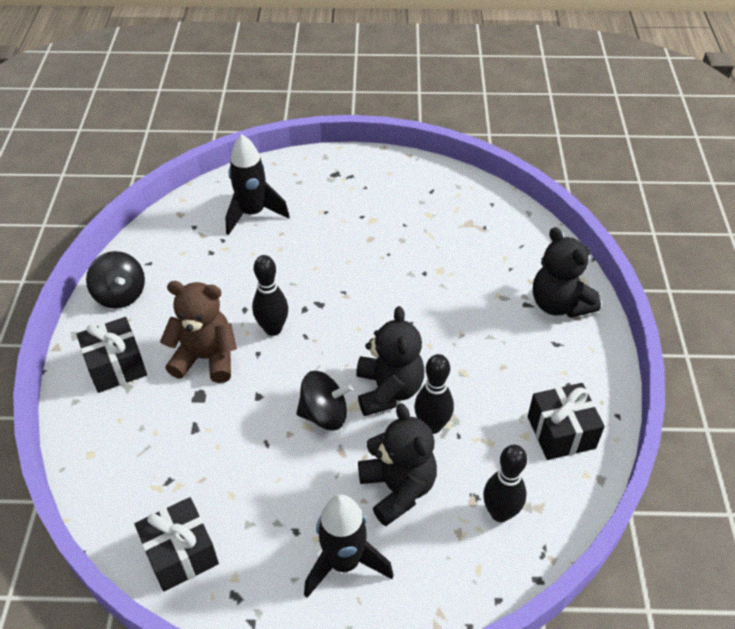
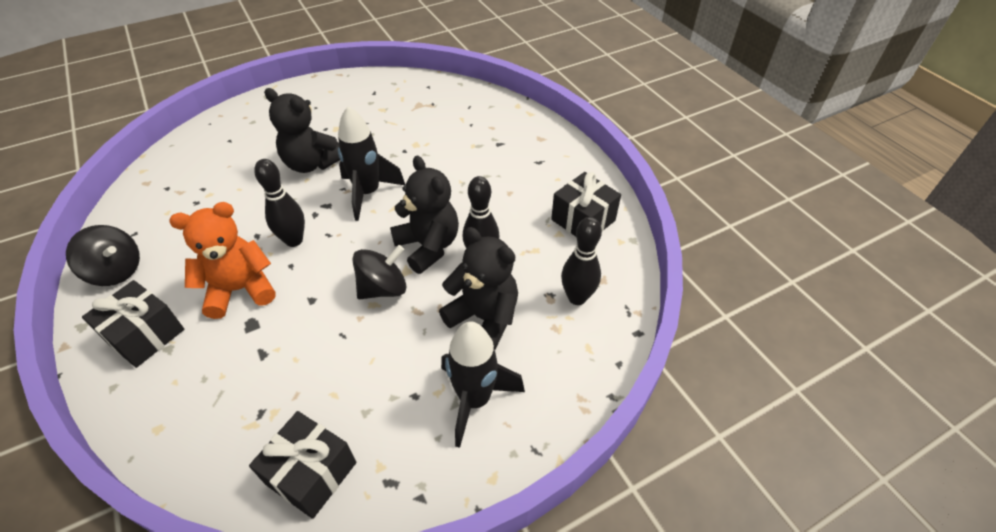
camera: 30 degrees left, 0 degrees up
brown teddy bear [160,281,237,383] -> orange teddy bear [169,202,276,319]
black rocket [225,135,290,235] -> black rocket moved to [338,106,405,221]
black teddy bear [533,227,601,318] -> black teddy bear moved to [264,88,340,173]

